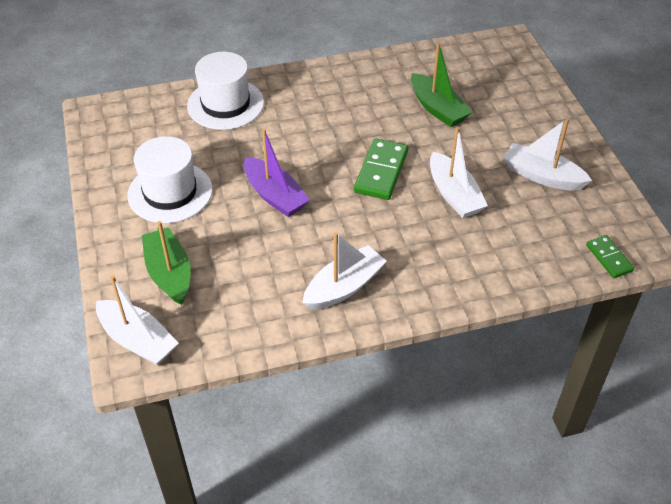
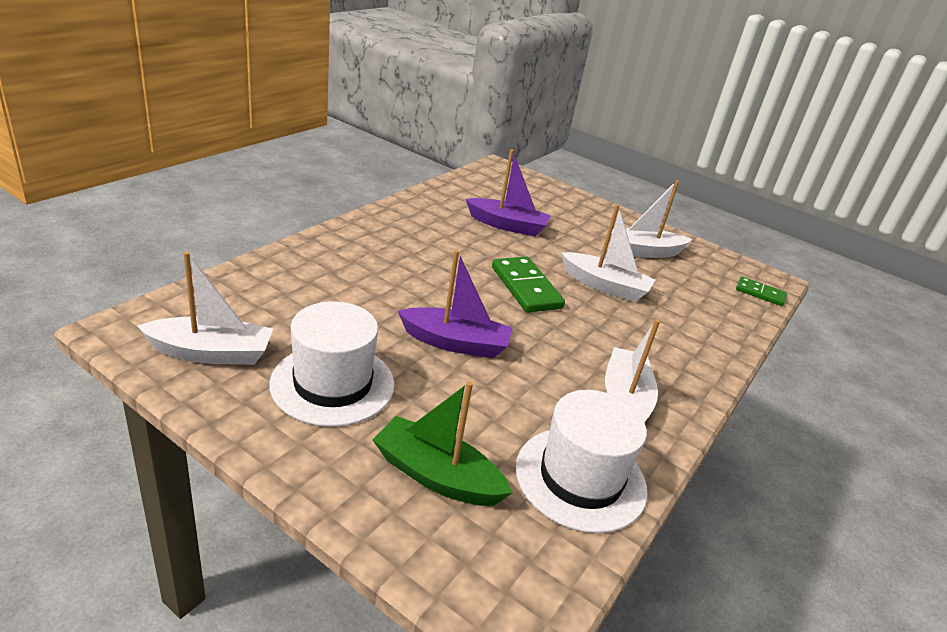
camera: 45 degrees left, 15 degrees down
white boat [96,275,179,365] -> white boat moved to [137,252,273,365]
white hat [187,52,264,130] -> white hat moved to [516,390,647,533]
green boat [411,43,472,127] -> purple boat [466,149,551,237]

